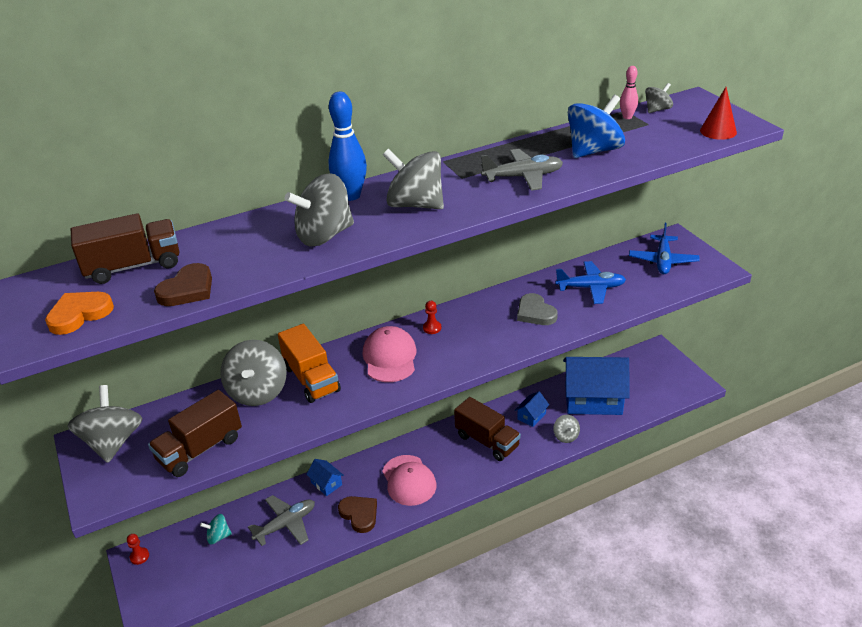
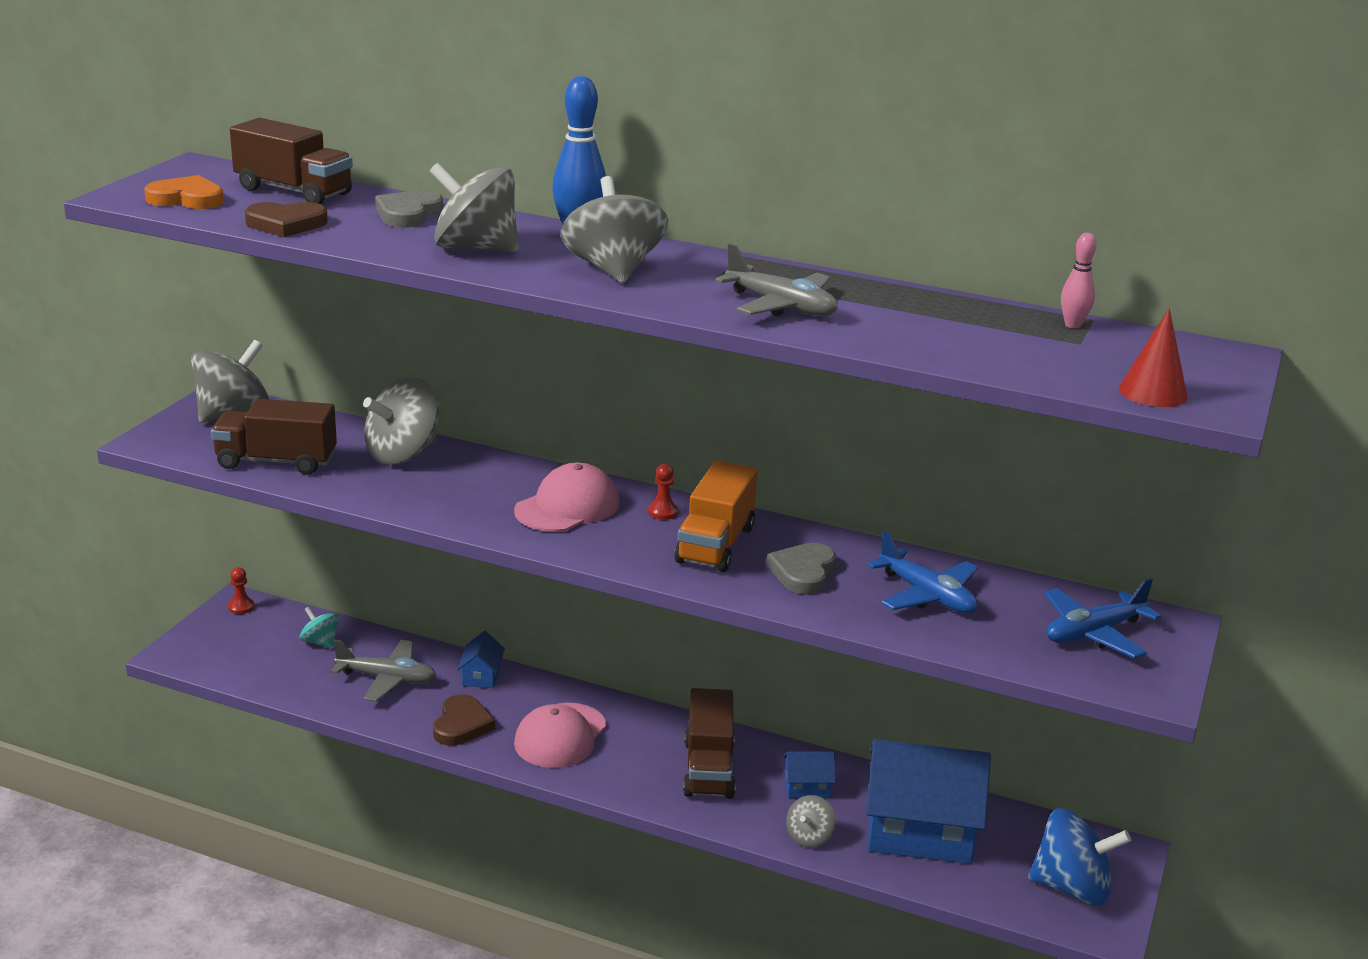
camera: 45 degrees right, 10 degrees down
orange truck [278,324,341,403] -> orange truck moved to [675,460,758,572]
blue house [563,357,630,415] -> blue house turned 45 degrees counterclockwise [866,739,991,864]
blue spinning top [568,95,625,158] -> blue spinning top moved to [1028,808,1131,906]
grey spinning top [645,83,673,113] -> none
none -> grey heart [375,190,443,228]

